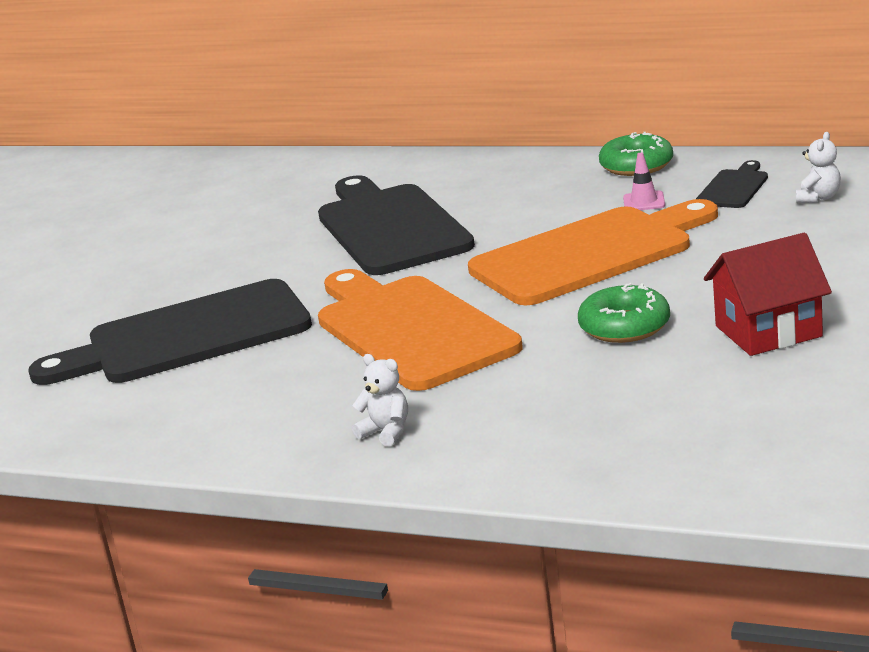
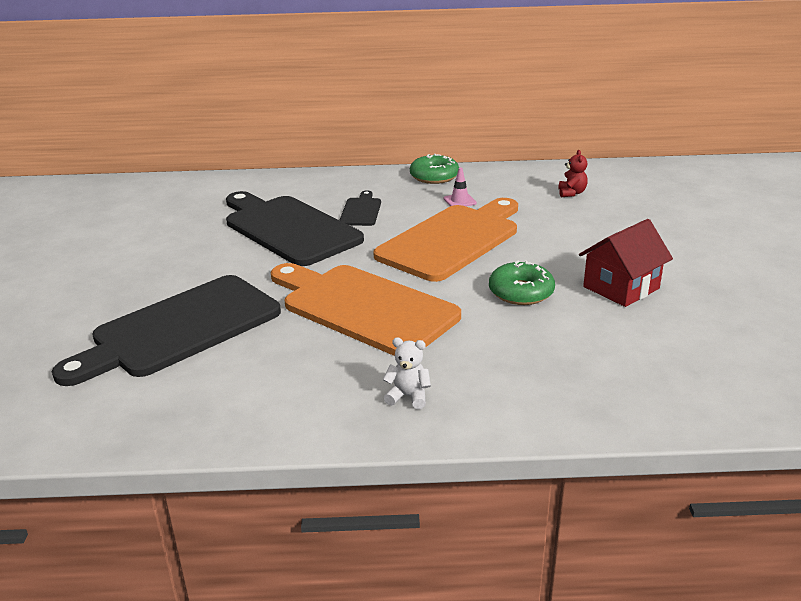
camera: 25 degrees left, 5 degrees up
black cutting board [696,160,768,208] -> black cutting board moved to [340,190,381,226]
white teddy bear [796,132,841,203] -> red teddy bear [558,150,588,197]

